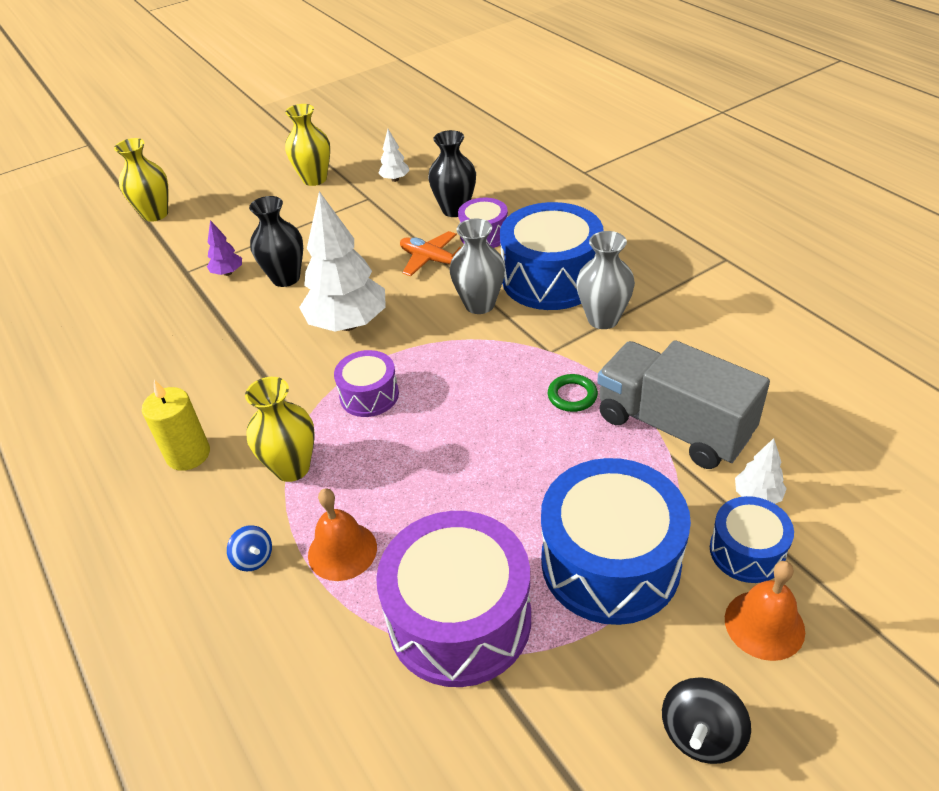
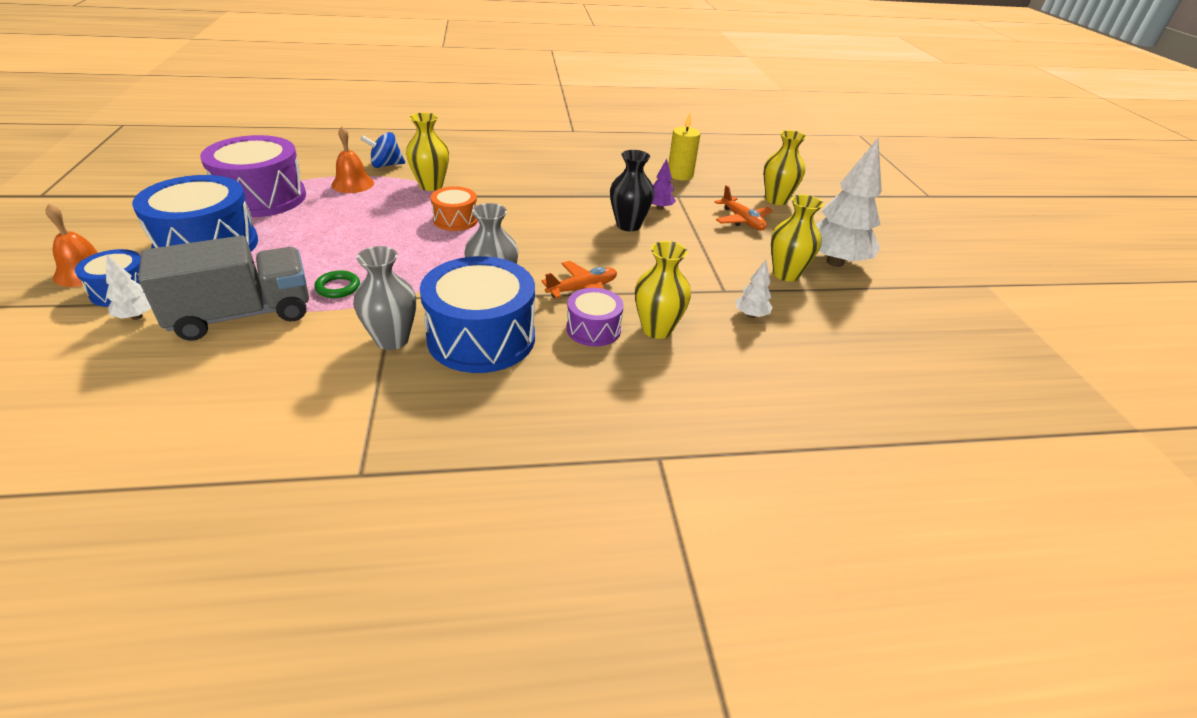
camera: 110 degrees right, 5 degrees down
yellow candle [142,380,210,471] -> yellow candle moved to [668,113,700,180]
blue spinning top [227,525,272,571] -> blue spinning top [360,132,405,168], size x1.55
white tree [299,191,386,332] -> white tree moved to [815,138,882,267]
purple drum [334,350,399,417] -> orange drum [431,186,478,231]
black vase [428,130,476,217] -> yellow vase [635,241,691,339]
black spinning top [662,677,751,764] -> none
none -> orange plane [715,185,773,230]

